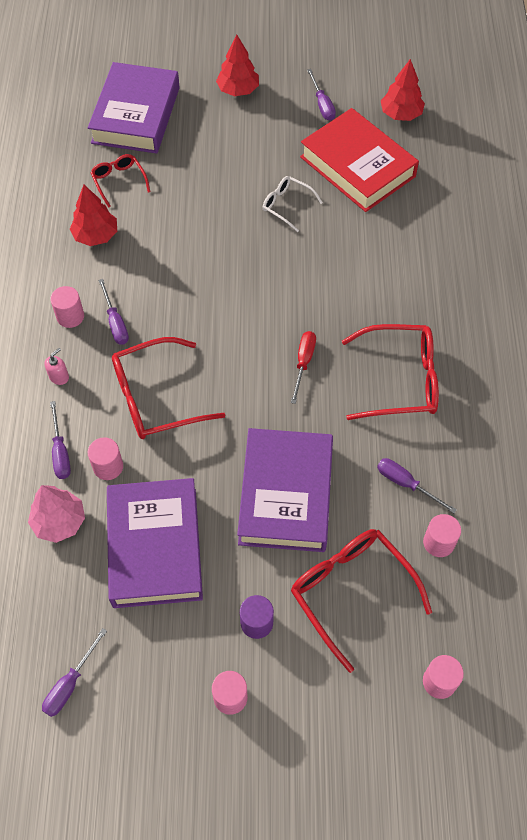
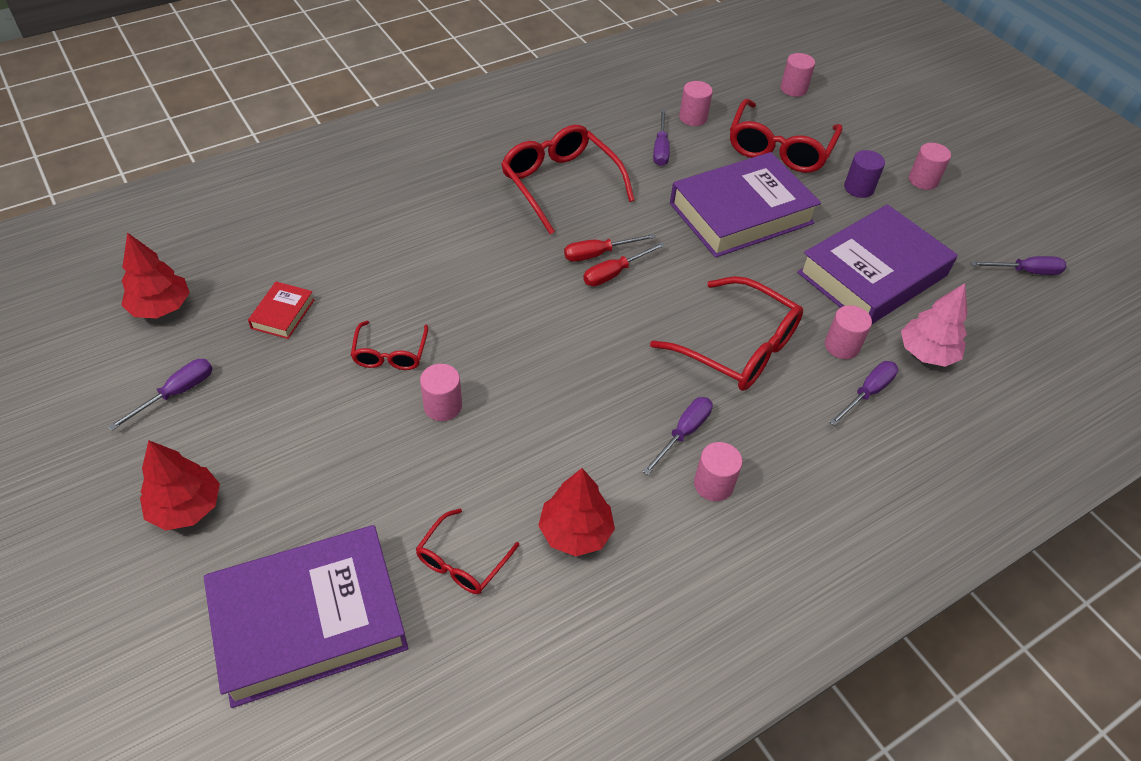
camera: 125 degrees left, 10 degrees down
pink soap dispenser [44,348,69,385] -> none
white glasses [262,176,323,232] -> red glasses [351,321,428,370]
red book [300,108,419,212] -> red book [248,282,315,339], size x0.42
none -> pink cylinder [420,364,462,421]
none -> red screwdriver [583,242,665,286]

